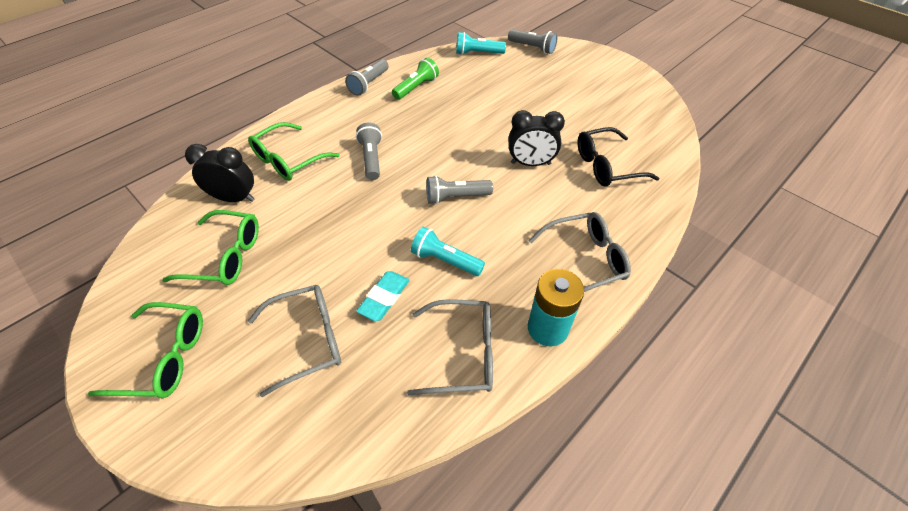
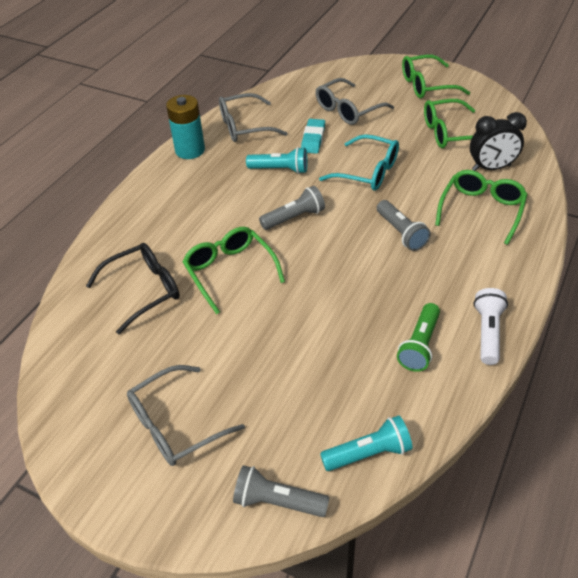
camera: 165 degrees right, 5 degrees down
grey flashlight [345,59,389,96] -> white flashlight [474,288,508,365]
black clock [509,110,565,166] -> green glasses [183,227,285,314]
grey glasses [529,212,631,292] -> grey glasses moved to [127,365,245,466]
none -> turquoise glasses [319,134,399,191]

